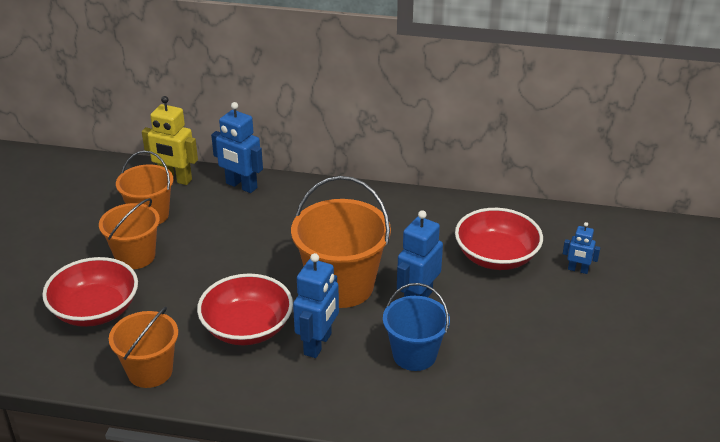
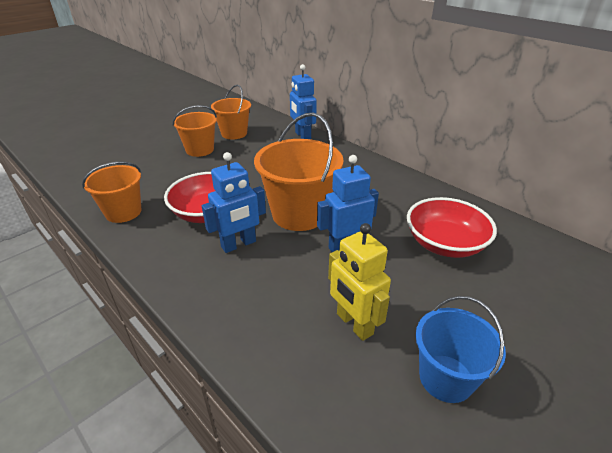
camera: 35 degrees right, 0 degrees up
red bowl [42,257,138,327] -> none
yellow robot [142,96,198,185] -> yellow robot moved to [328,223,391,341]
blue bucket [383,283,450,371] -> blue bucket moved to [415,296,506,403]
blue robot [563,222,600,274] -> none

